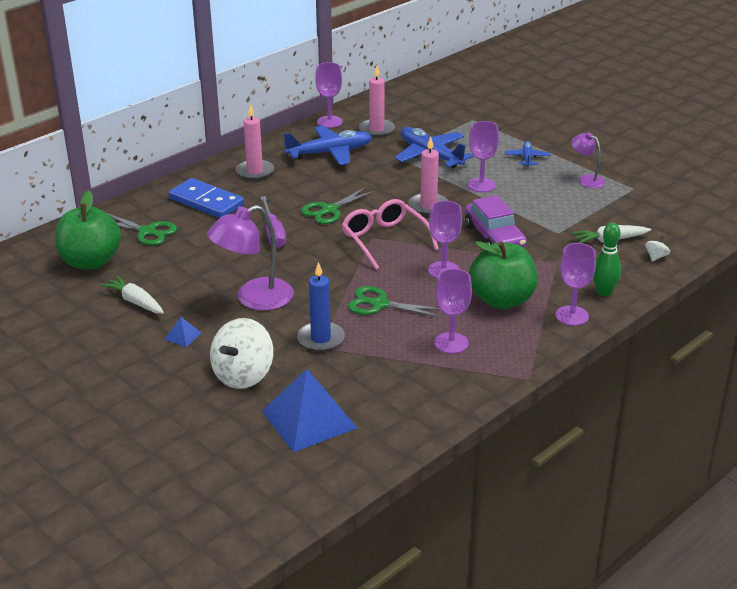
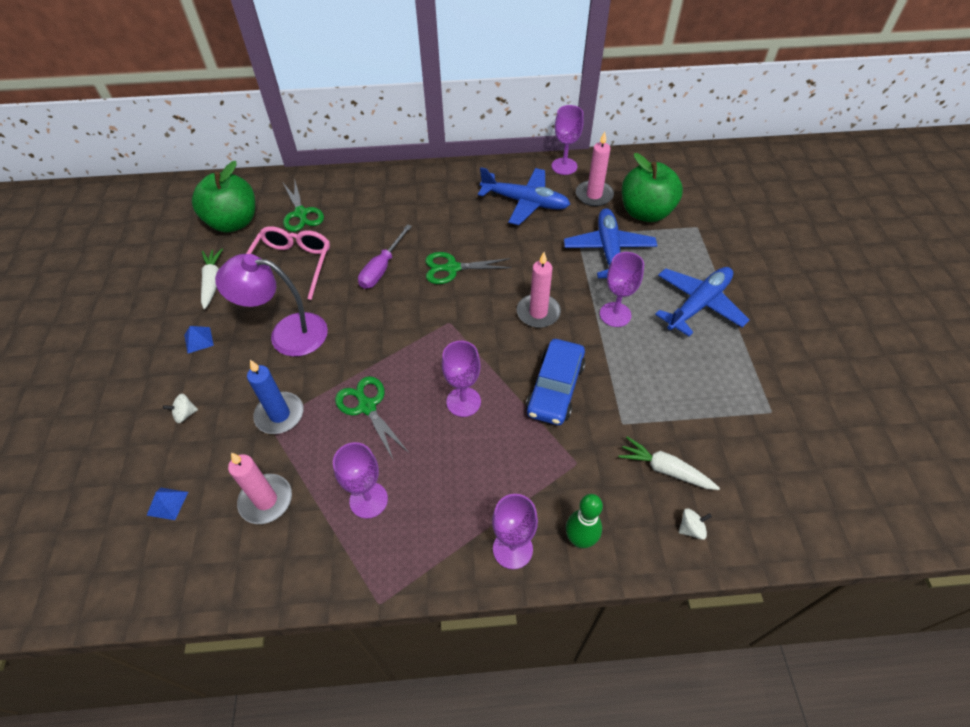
camera: 40 degrees right, 20 degrees up
blue domino [168,178,244,218] -> none
white spinning top [210,318,274,389] -> white spinning top [163,394,198,423], size x0.43
pink candle [236,104,274,180] -> pink candle moved to [228,453,292,524]
blue pyramid [262,369,357,453] -> blue pyramid [147,488,188,520], size x0.41
pink glasses [342,199,439,270] -> pink glasses moved to [246,226,330,300]
purple car [465,195,527,248] -> blue car [526,339,586,425]
green apple [469,241,538,309] -> green apple moved to [622,153,683,222]
blue plane [505,141,551,167] -> blue plane [655,267,749,337], size x1.86
purple lamp [571,133,605,188] -> none

